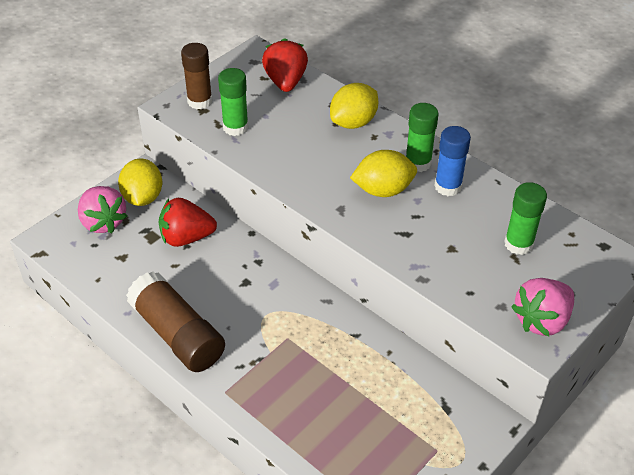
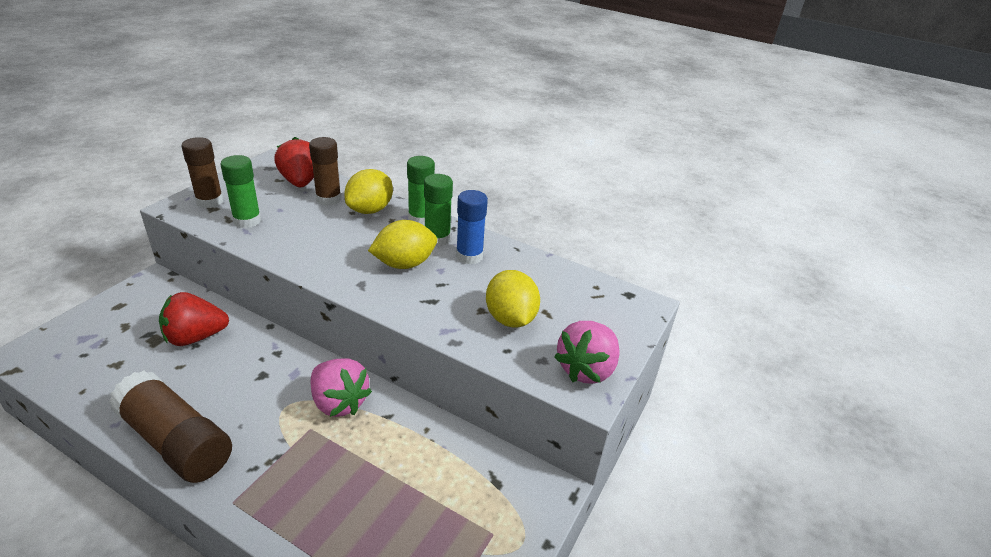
camera: 15 degrees left, 10 degrees down
pink strawberry [78,186,127,233] -> pink strawberry moved to [310,358,372,417]
yellow lemon [118,158,163,206] -> yellow lemon moved to [486,270,540,328]
green glue stick [504,182,547,255] -> green glue stick moved to [407,156,435,226]
none -> brown glue stick [309,137,341,206]

